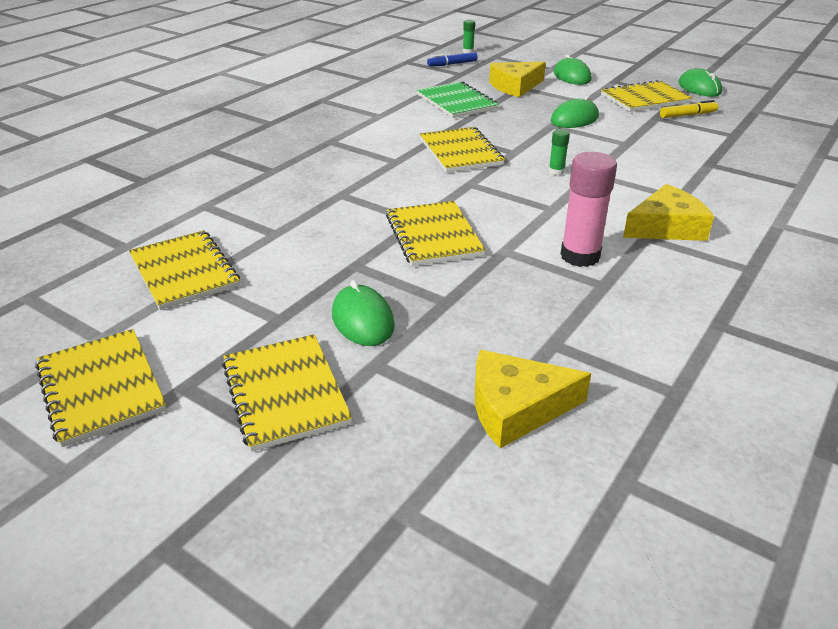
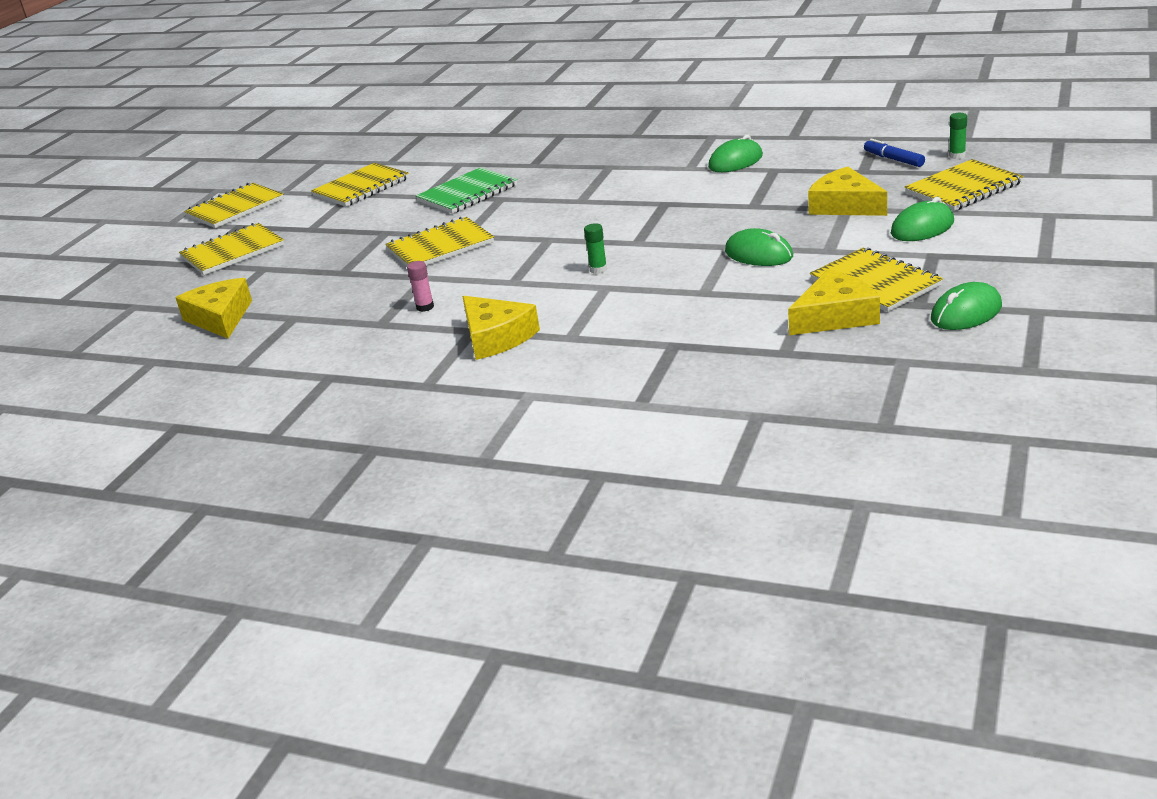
camera: 80 degrees right, 5 degrees down
green mouse [332,280,395,346] -> green mouse moved to [708,135,763,172]
green notebook [417,81,499,118] -> green notebook moved to [416,167,517,214]
yellow notebook [420,127,505,173] -> yellow notebook moved to [904,159,1024,211]
pink glue stick [561,152,617,267] -> pink glue stick [407,261,434,312], size x0.49
yellow marker [660,100,719,118] -> yellow cheese [788,269,880,335]

